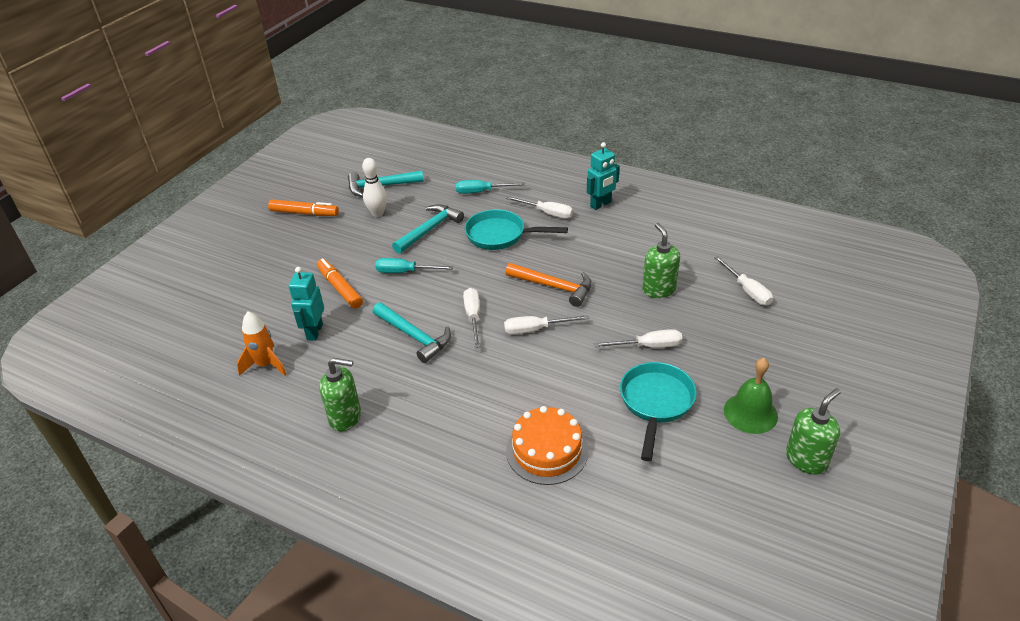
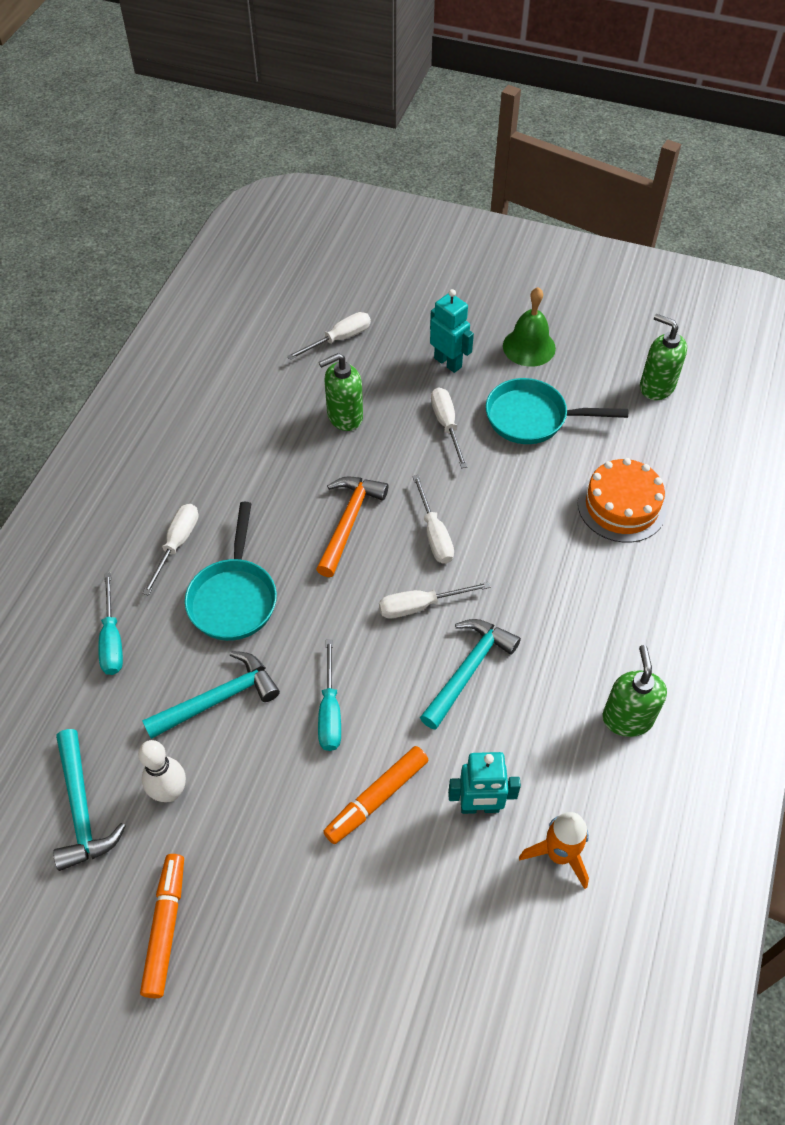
camera: 100 degrees left, 15 degrees up
turquoise hammer [392,204,464,254] -> turquoise hammer turned 120 degrees clockwise [142,651,280,739]
turquoise robot [587,142,620,210] -> turquoise robot moved to [430,289,474,373]
green soap dispenser [786,388,841,475] -> green soap dispenser moved to [640,314,687,400]

